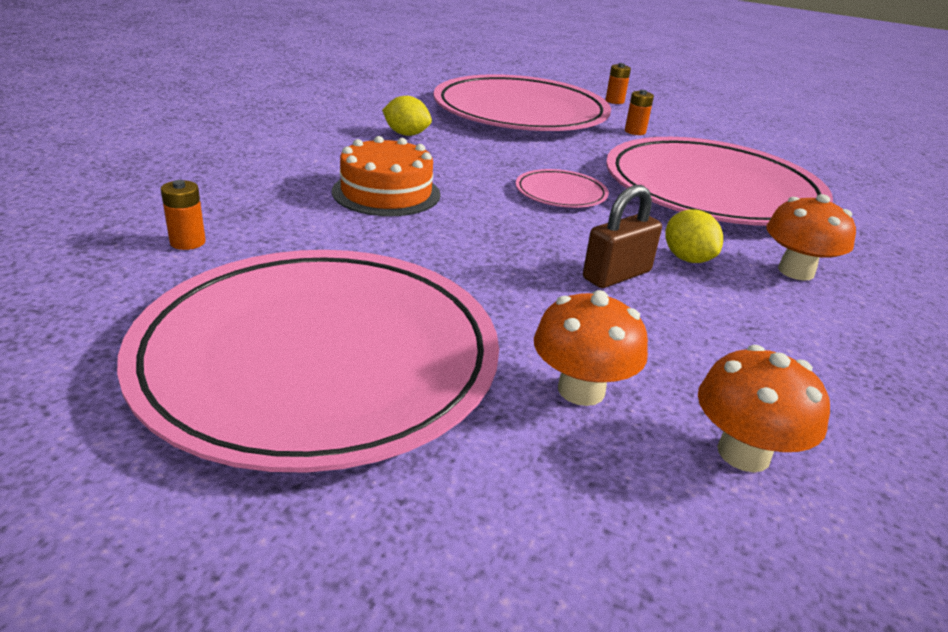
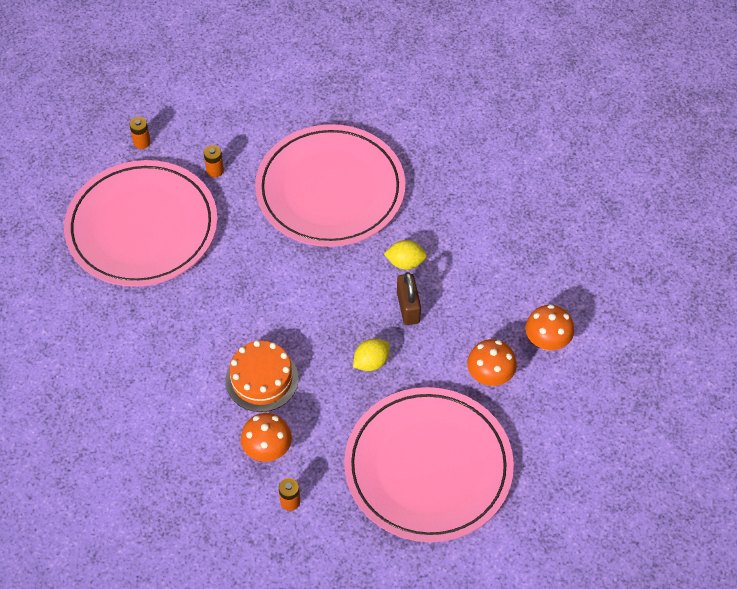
camera: 60 degrees left, 25 degrees up
yellow lemon [382,96,432,136] -> yellow lemon moved to [353,338,390,371]
pink plate [516,169,609,208] -> none
orange mushroom [766,194,856,281] -> orange mushroom moved to [241,413,292,462]

